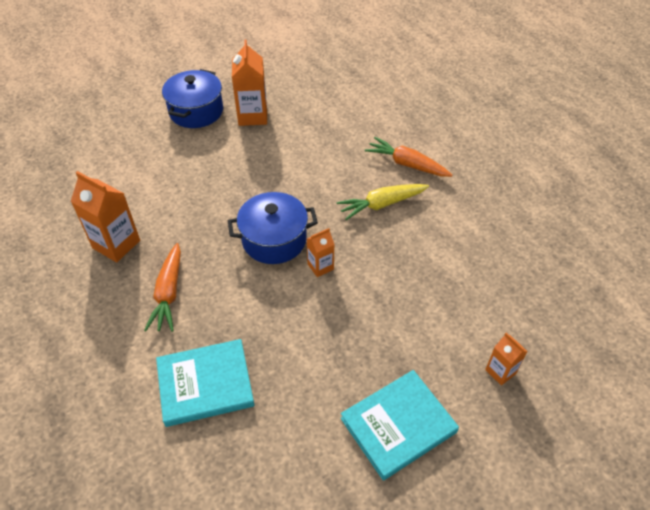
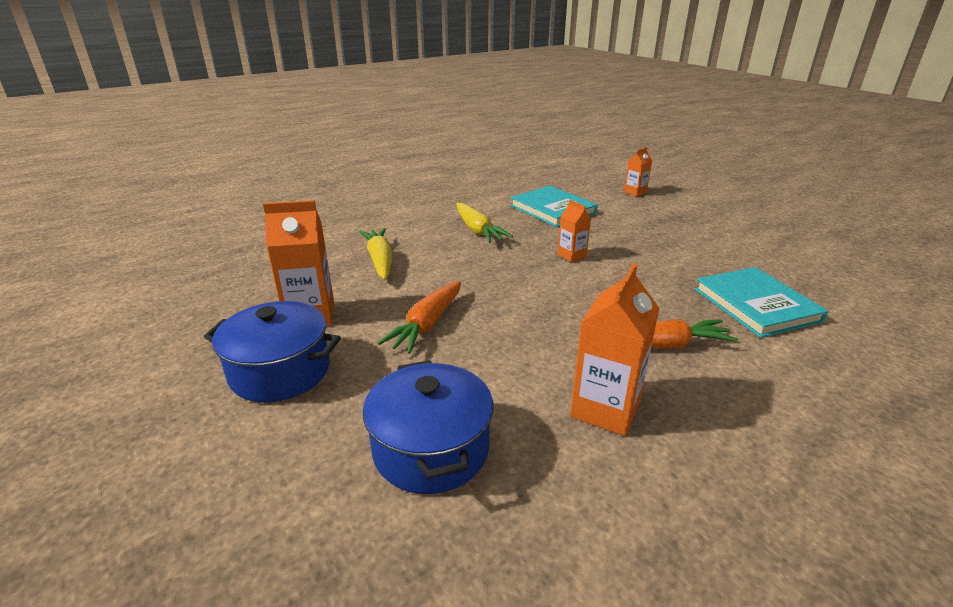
camera: 95 degrees left, 20 degrees down
blue pot [228,192,318,264] -> blue pot moved to [363,360,494,494]
turquoise book [341,370,459,480] -> turquoise book moved to [510,186,598,227]
orange carrot [365,137,452,177] -> orange carrot moved to [378,281,461,354]
none -> yellow carrot [359,228,392,280]

